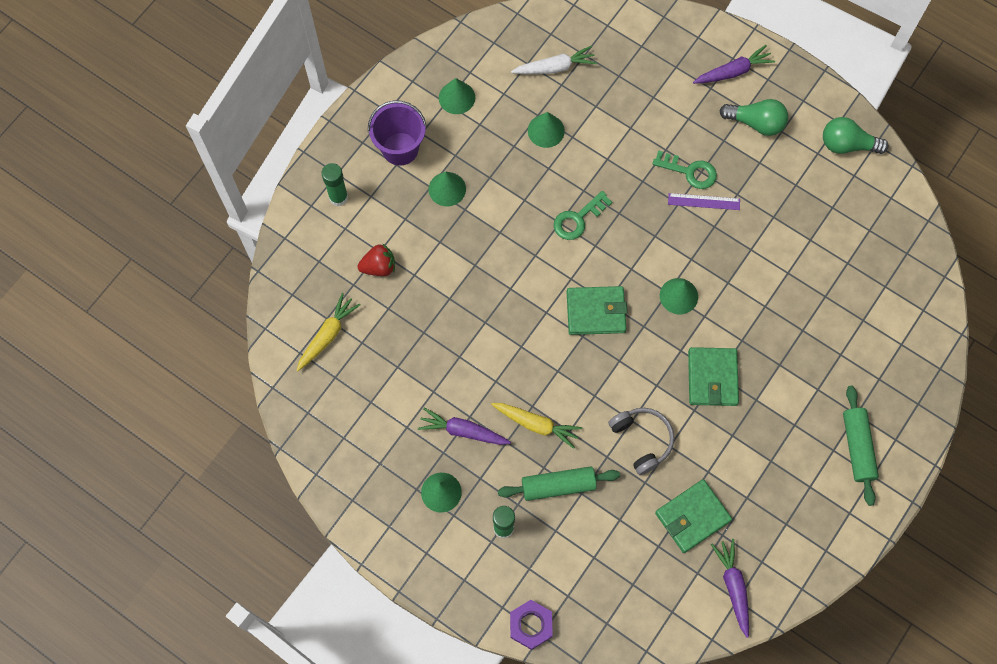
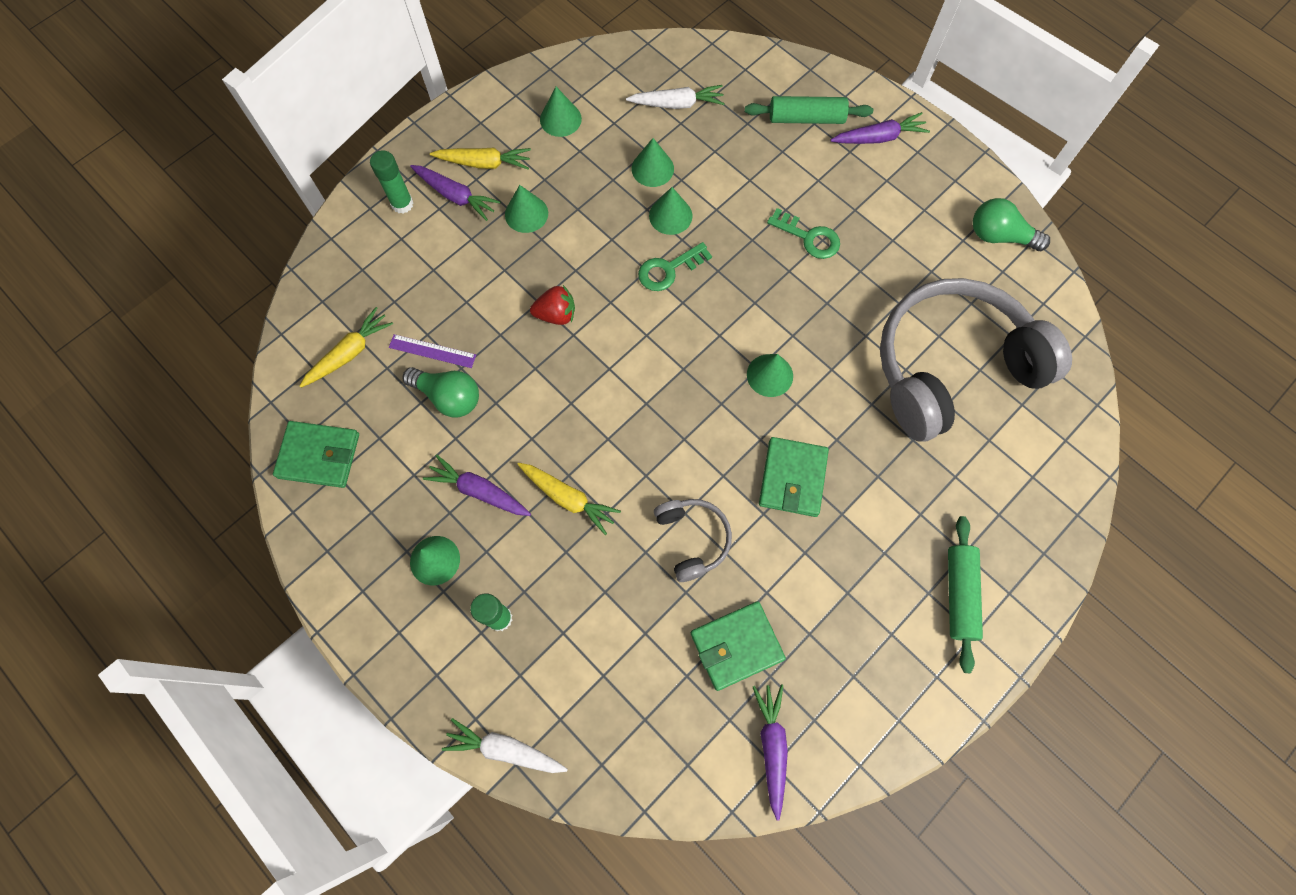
camera: 10 degrees right, 0 degrees up
red strawberry [358,243,395,276] -> red strawberry moved to [530,285,575,325]
purple bucket [368,100,427,166] -> yellow carrot [430,148,531,170]
green rolling pin [498,466,620,501] -> green rolling pin moved to [744,96,873,124]
purple nut [510,600,553,650] -> white carrot [442,718,568,773]
green wallet [567,286,627,335] -> green wallet moved to [273,421,359,488]
purple ruler [668,193,740,210] -> purple ruler moved to [389,334,476,368]
green light bulb [719,99,788,136] -> green light bulb moved to [403,367,479,417]
none -> purple carrot [410,165,501,221]
none -> green cone [649,187,692,235]
none -> grey headphones [880,278,1072,442]

